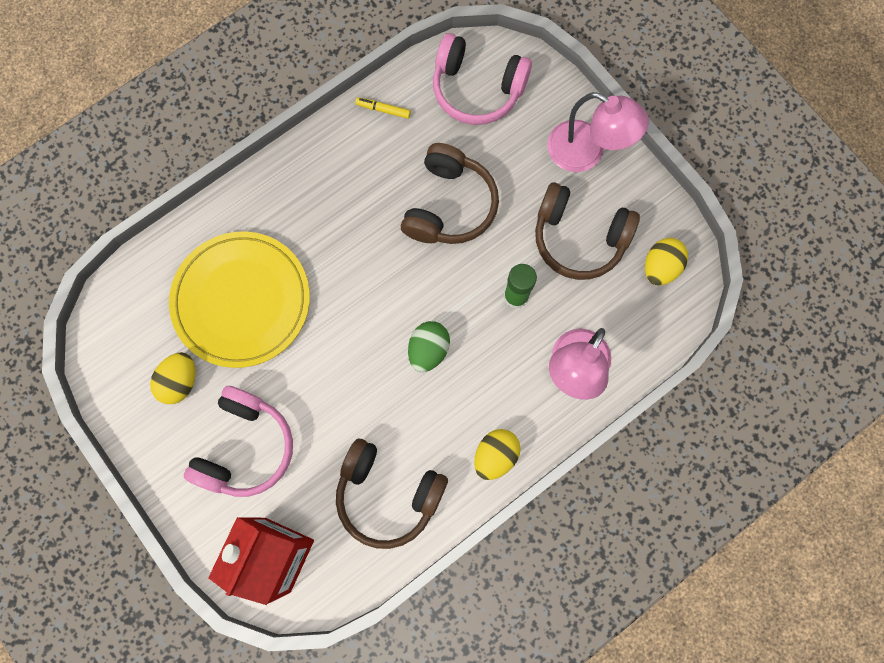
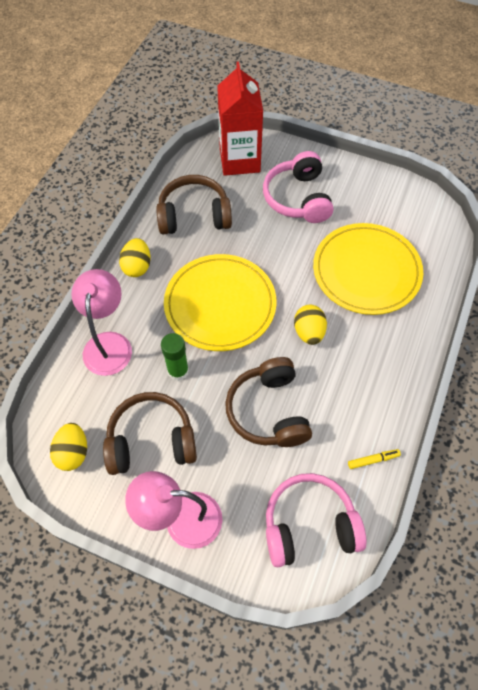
camera: 150 degrees right, 15 degrees down
yellow egg [150,352,196,404] -> yellow egg moved to [294,305,327,345]
green egg [408,321,450,372] -> yellow plate [164,254,276,351]

